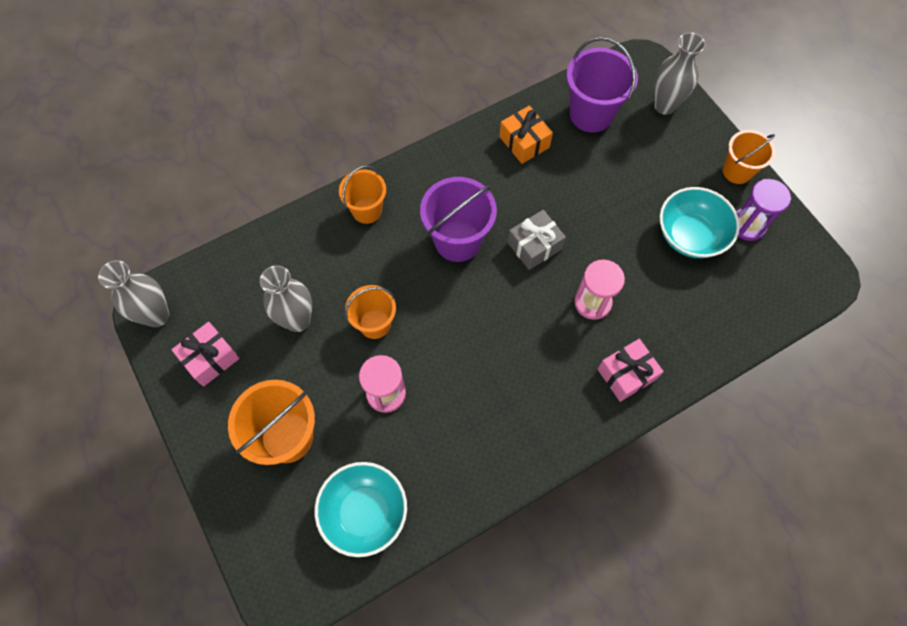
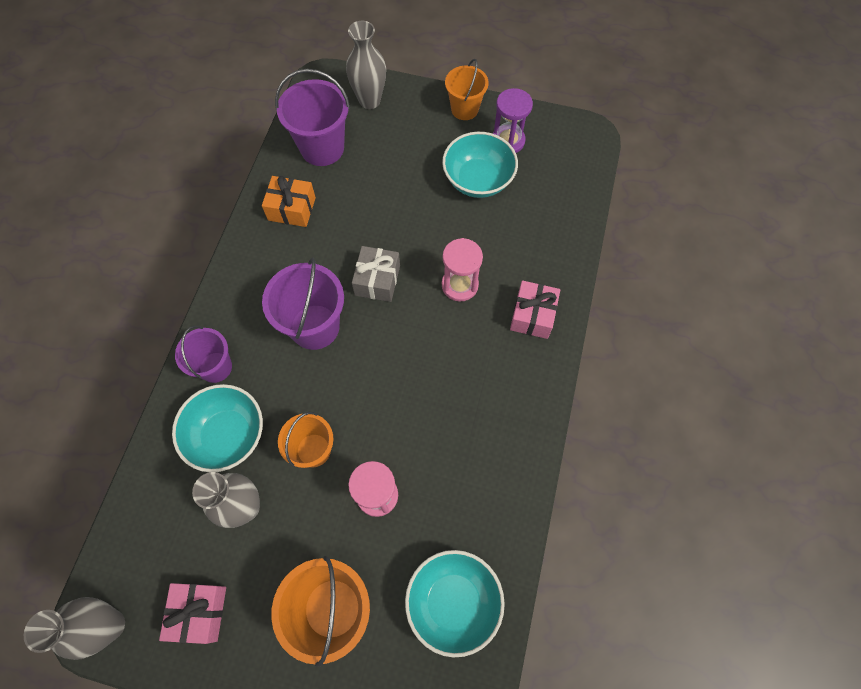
camera: 45 degrees left, 0 degrees up
orange bucket [339,166,386,224] -> purple bucket [175,326,232,383]
none -> turquoise bowl [172,384,263,472]

